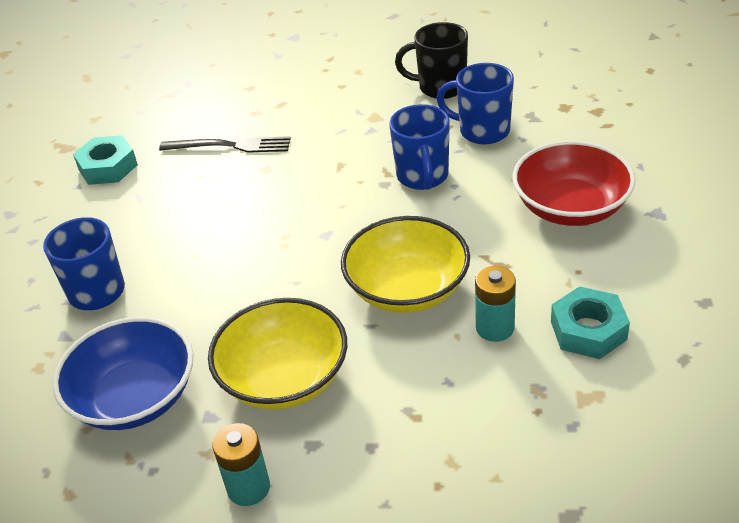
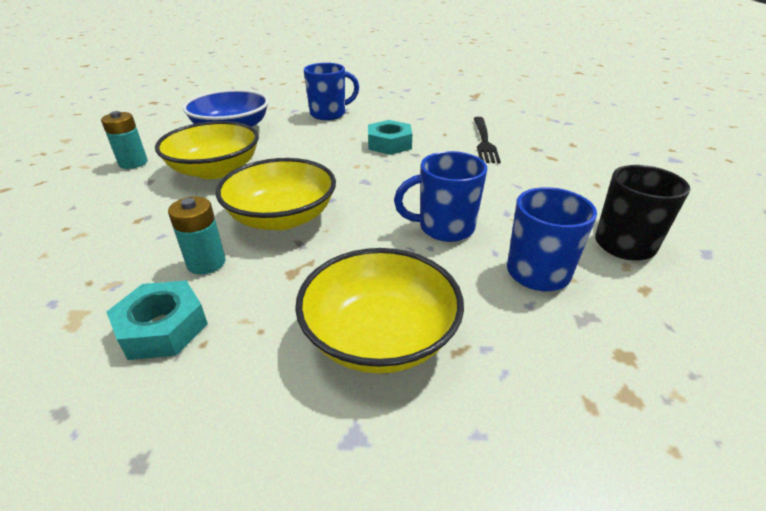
camera: 85 degrees right, 5 degrees down
turquoise nut [73,135,138,185] -> turquoise nut moved to [368,120,412,155]
red bowl [512,141,636,226] -> yellow bowl [295,248,464,374]

